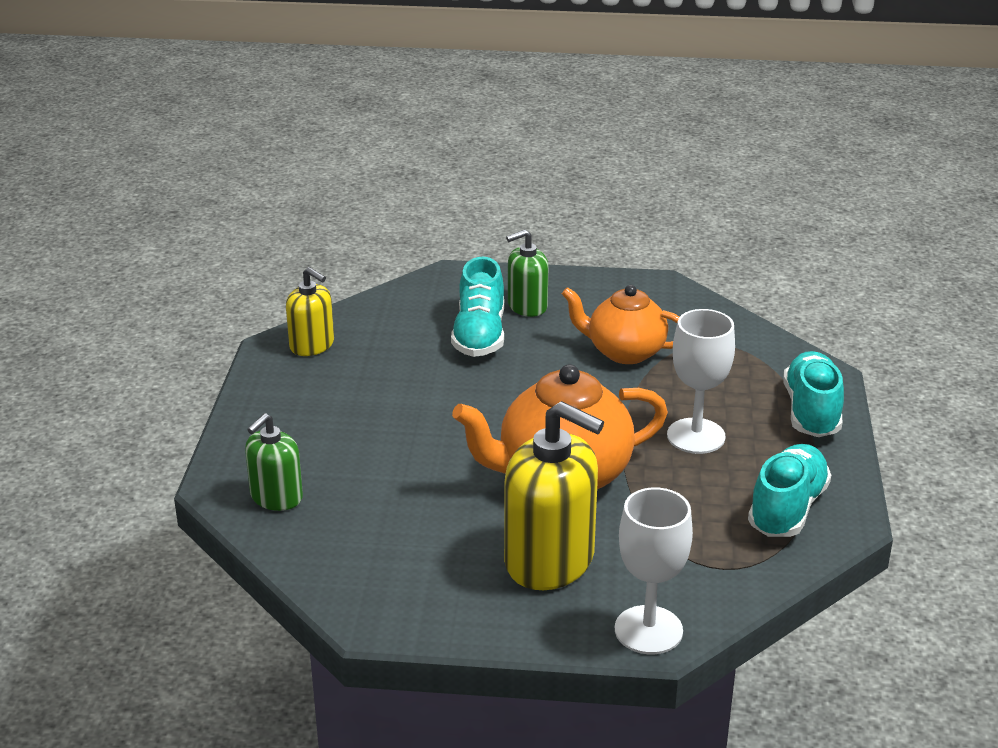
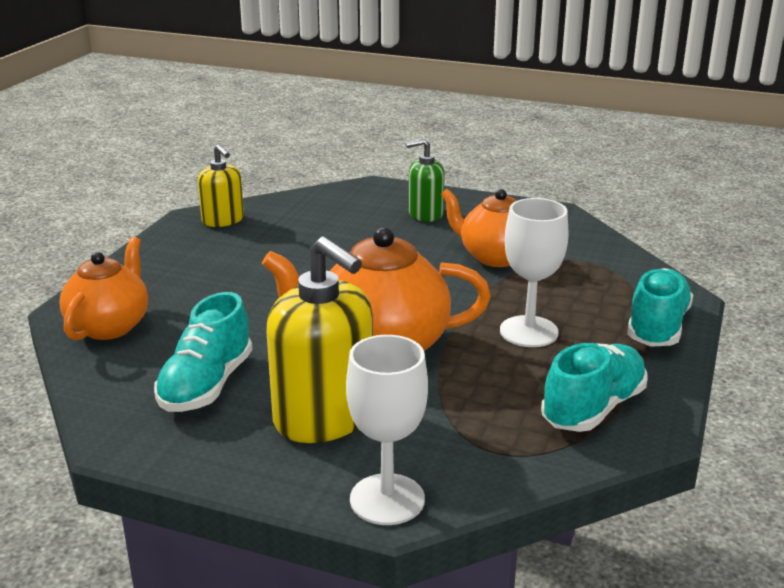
camera: 15 degrees right, 5 degrees down
green soap dispenser [245,413,303,511] -> orange teapot [60,237,148,340]
turquoise shoe [451,257,504,357] -> turquoise shoe moved to [154,292,252,412]

